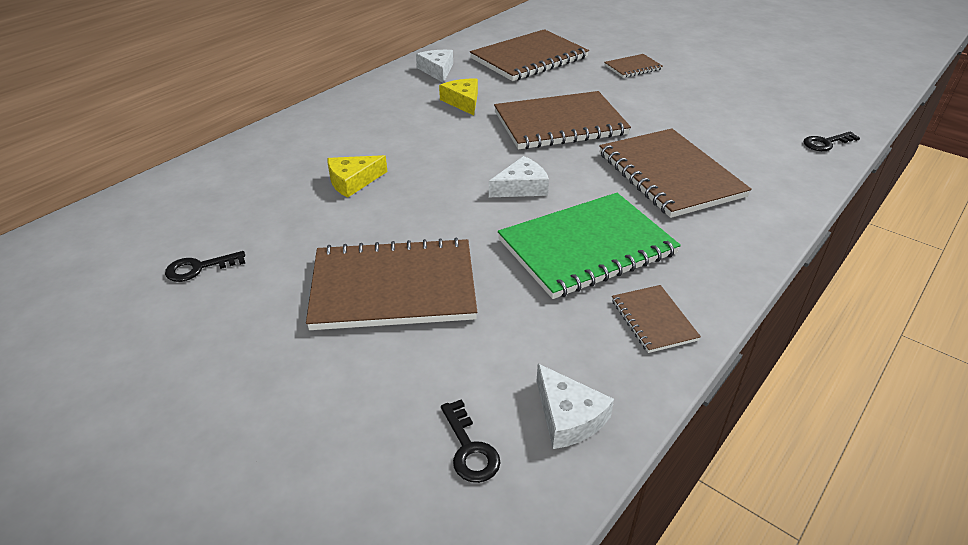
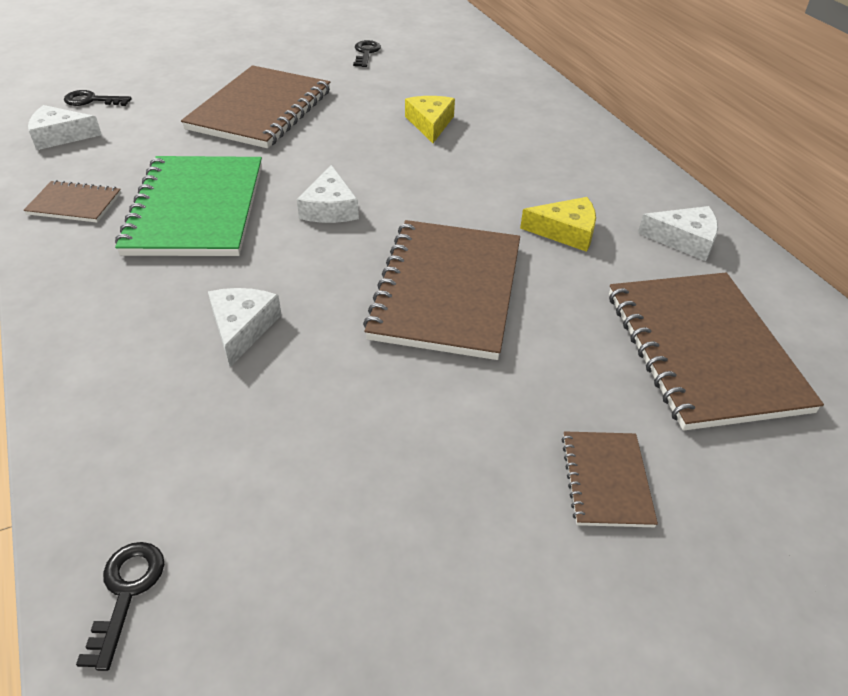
camera: 115 degrees right, 5 degrees up
brown notebook [599,129,752,218] -> white cheese [208,288,282,367]

